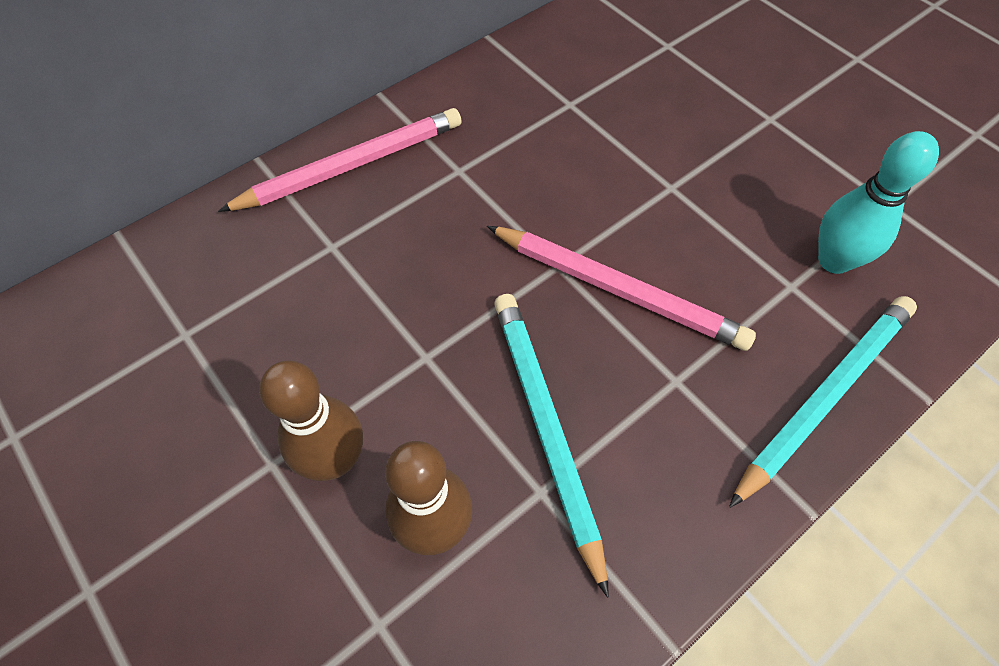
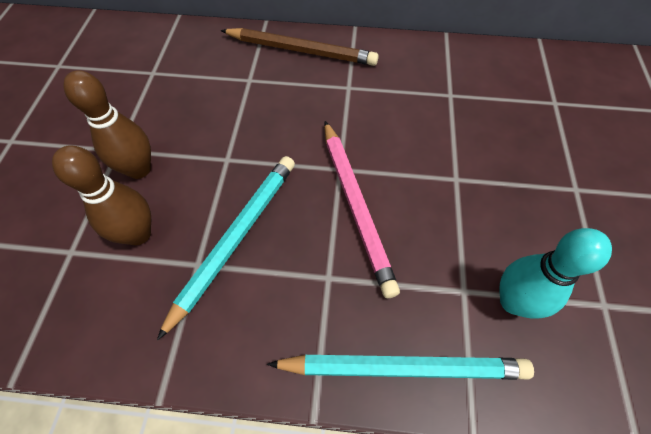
camera: 45 degrees right, 0 degrees up
pink pencil [218,108,462,212] -> brown pencil [220,28,379,66]

